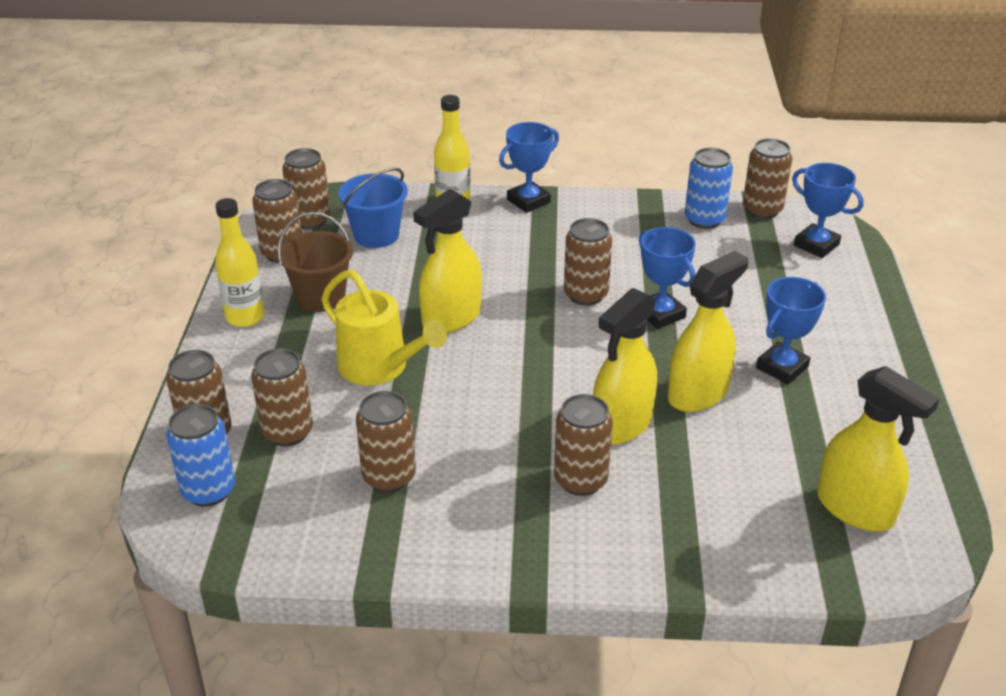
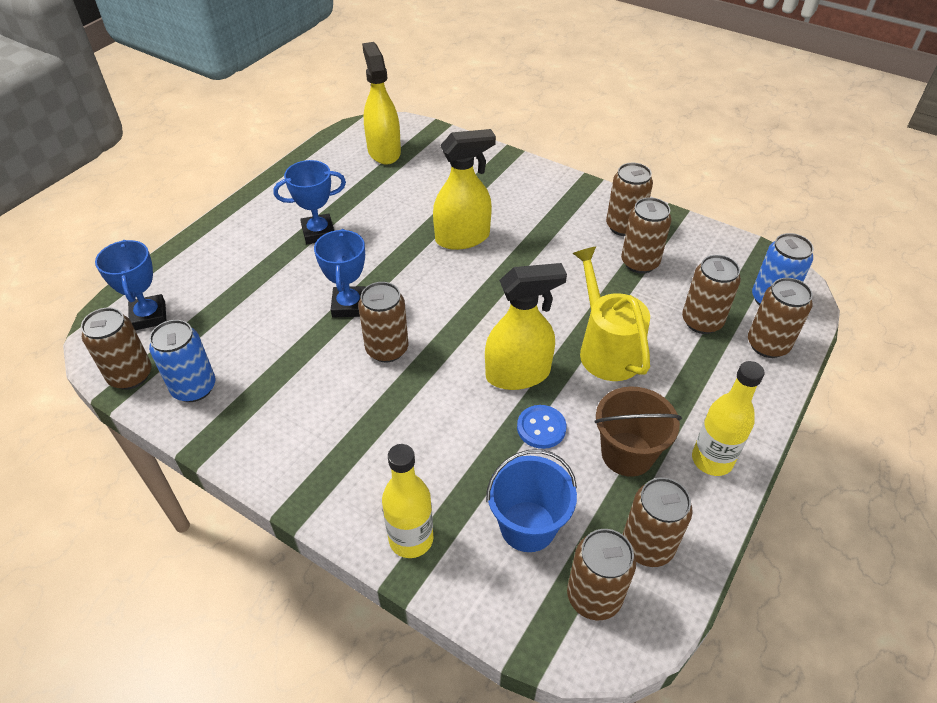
camera: 150 degrees left, 10 degrees up
blue trophy [499,122,559,213] -> none
brown can [554,394,613,496] -> brown can moved to [606,163,653,236]
yellow spray bottle [668,251,748,412] -> none
none -> blue button [517,405,566,449]

